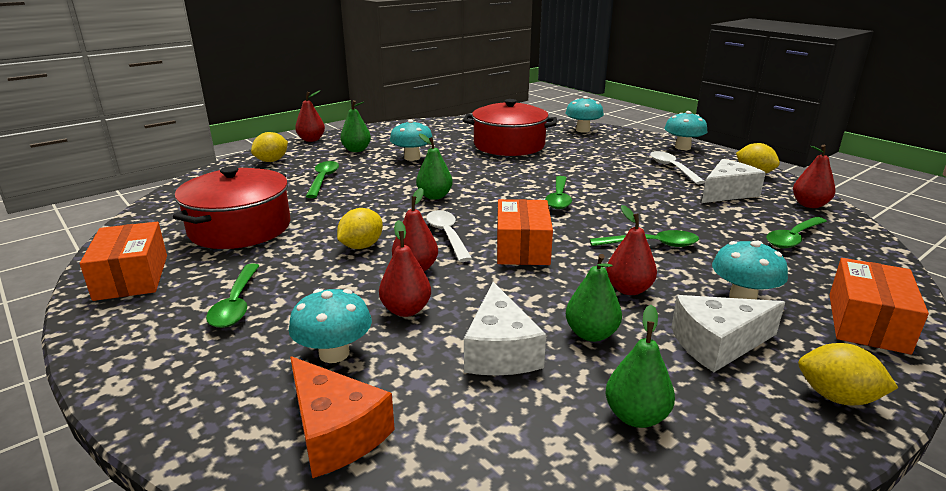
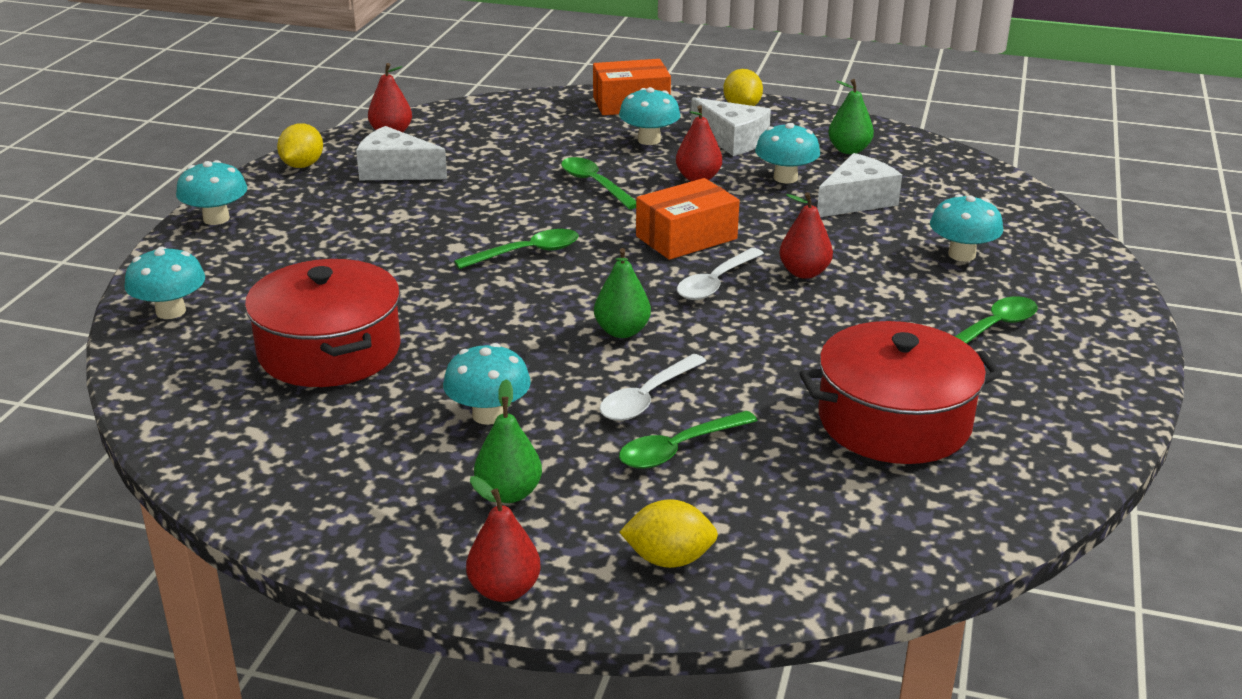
camera: 125 degrees left, 5 degrees up
orange box [80,222,167,301] -> none
orange cheese [290,356,395,478] -> none
yellow lemon [337,208,383,249] -> none
red pear [379,220,431,317] -> none
green pear [566,254,622,342] -> turquoise mushroom [755,123,820,183]
white spoon [650,151,705,184] -> white spoon moved to [600,354,706,421]
green spoon [766,217,827,248] -> none

